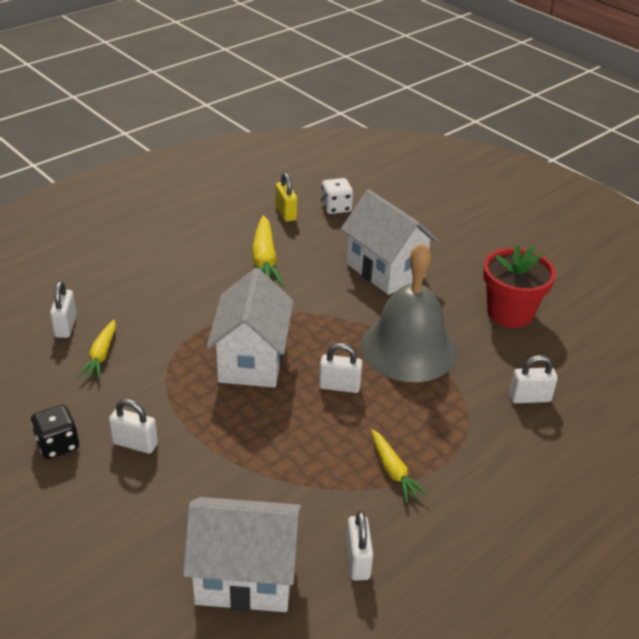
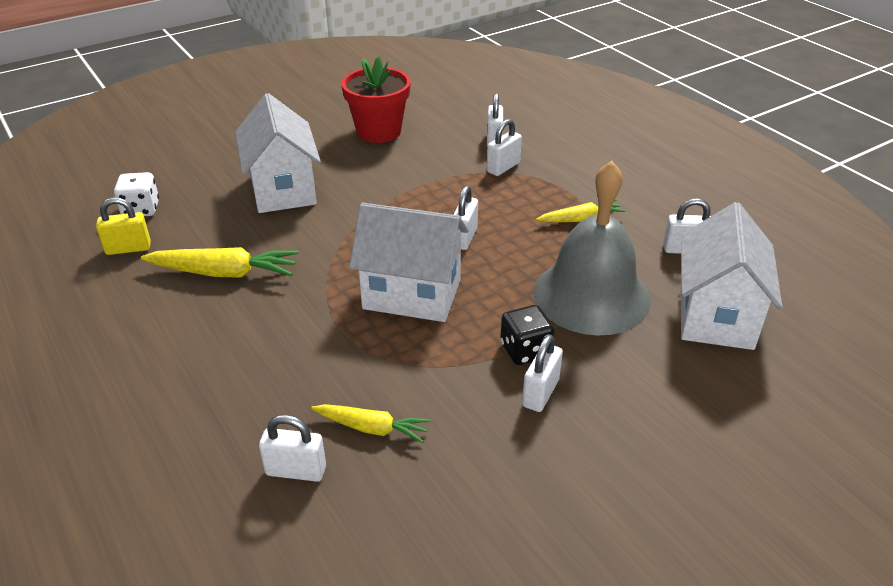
camera: 80 degrees left, 0 degrees up
black dice [31,405,79,459] -> black dice moved to [500,305,555,365]
white house [341,190,438,295] -> white house turned 75 degrees counterclockwise [235,93,321,213]
grey bell [361,243,457,382] -> grey bell moved to [533,161,651,335]
none -> white padlock [487,119,522,176]

